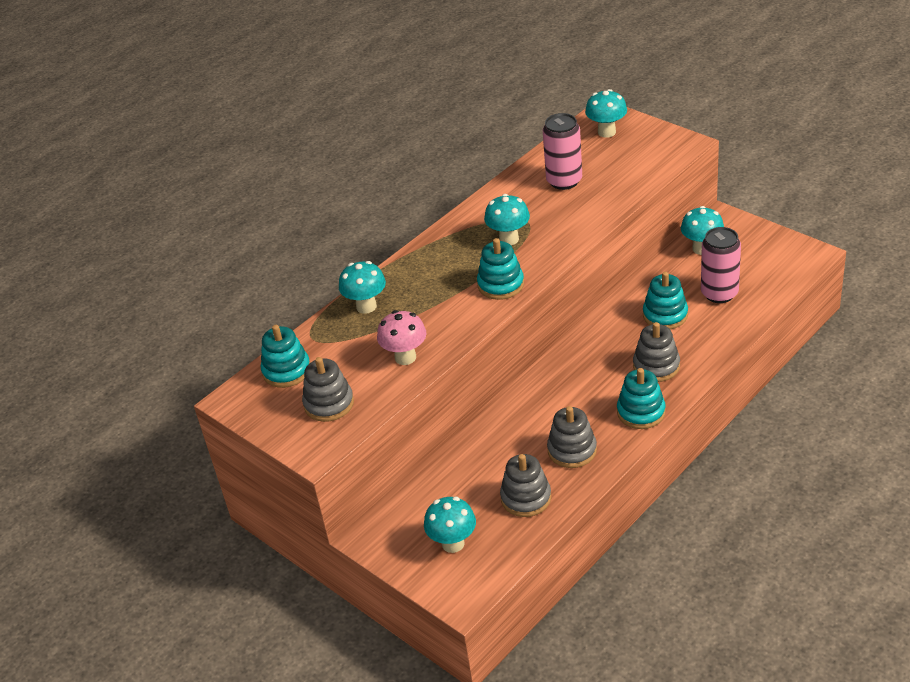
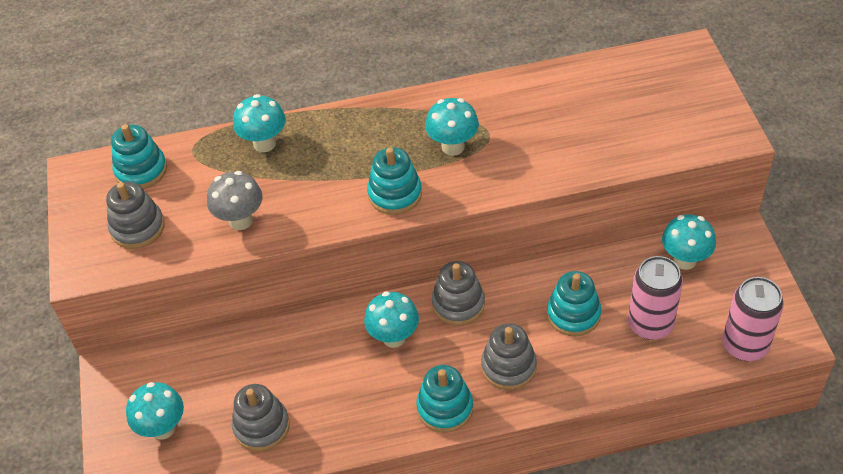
camera: 35 degrees right, 10 degrees up
pink mushroom [377,310,426,365] -> grey mushroom [207,171,262,230]
pink can [543,113,582,190] -> pink can moved to [722,277,784,361]
grey stacking toy [547,406,597,468] -> grey stacking toy moved to [432,261,485,326]
turquoise mushroom [585,89,627,138] -> turquoise mushroom moved to [364,291,419,348]

